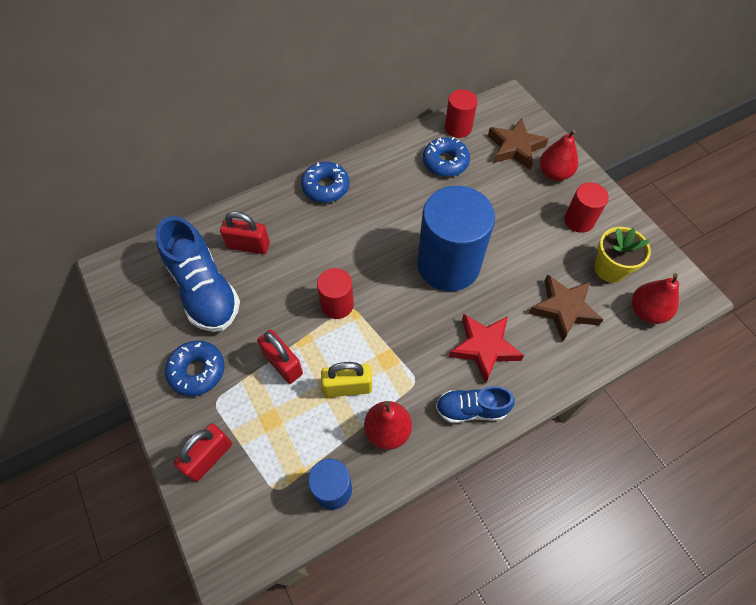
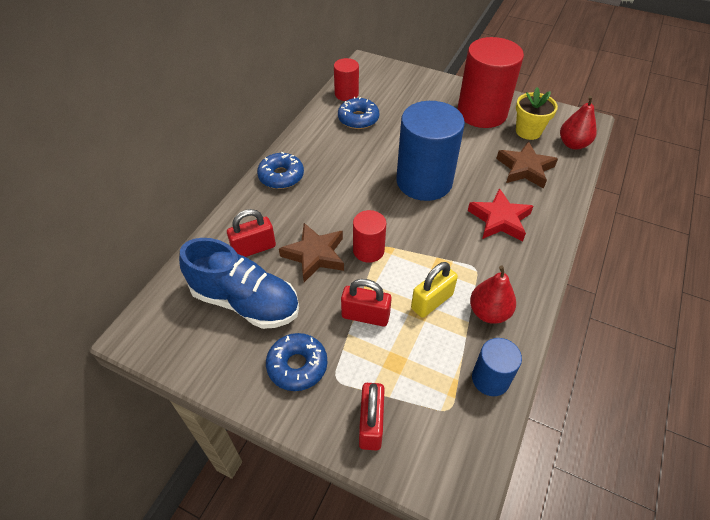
camera: 35 degrees left, 10 degrees down
blue shoe [436,386,515,423] -> none
brown star [488,118,549,170] -> brown star moved to [279,223,344,282]
red pear [540,130,578,181] -> none
red cylinder [564,183,609,233] -> red cylinder [457,37,524,128], size x1.99

